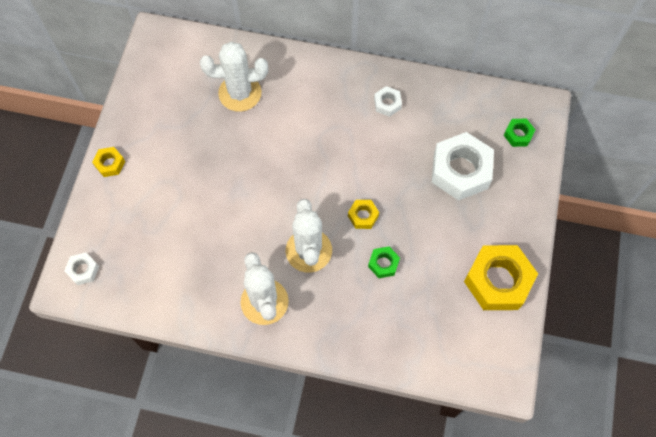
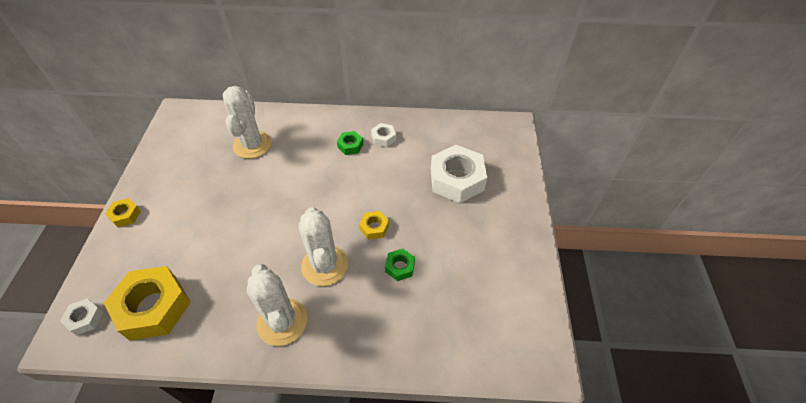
camera: 10 degrees left, 15 degrees down
white cactus [200,42,268,112] -> white cactus turned 75 degrees counterclockwise [223,86,272,159]
yellow nut [464,245,538,310] -> yellow nut moved to [104,266,191,341]
green nut [504,119,535,147] -> green nut moved to [337,131,363,155]

